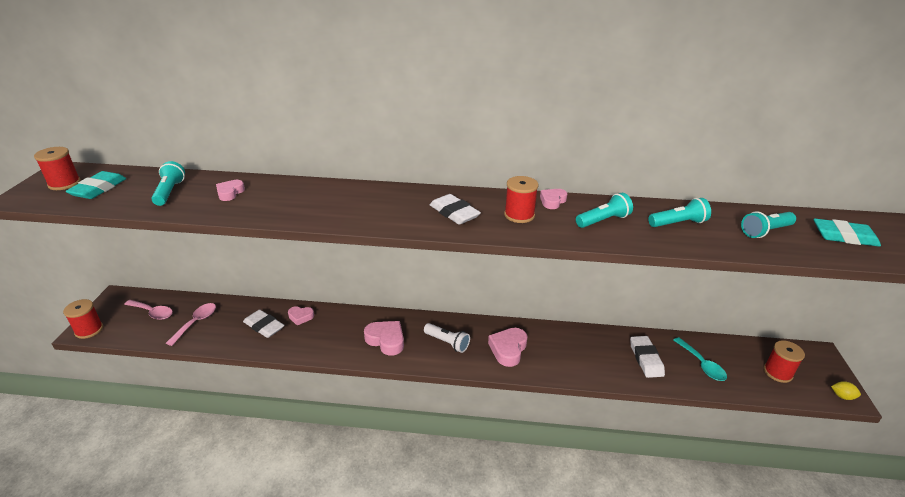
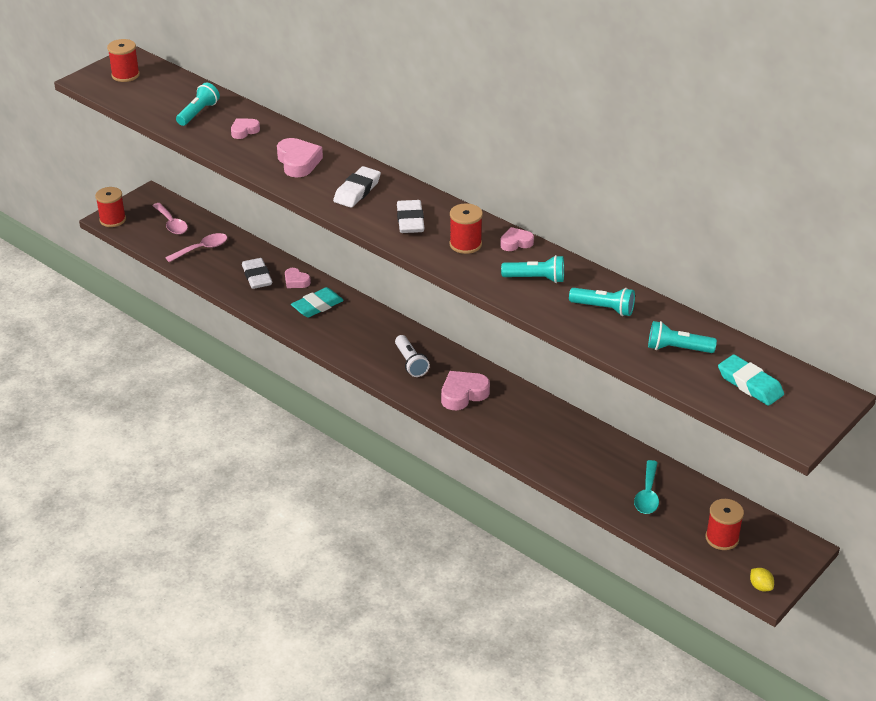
camera: 35 degrees right, 5 degrees up
turquoise eraser [66,171,126,199] -> turquoise eraser moved to [291,287,344,318]
pink heart [364,321,404,356] -> pink heart moved to [277,138,323,178]
white eraser [630,336,665,378] -> white eraser moved to [333,166,381,208]

